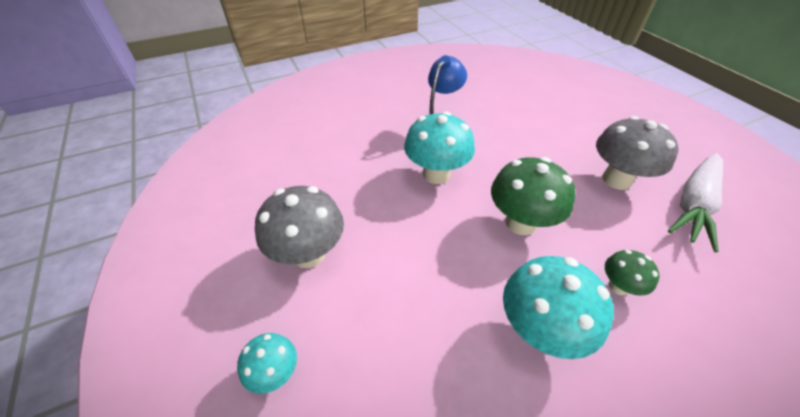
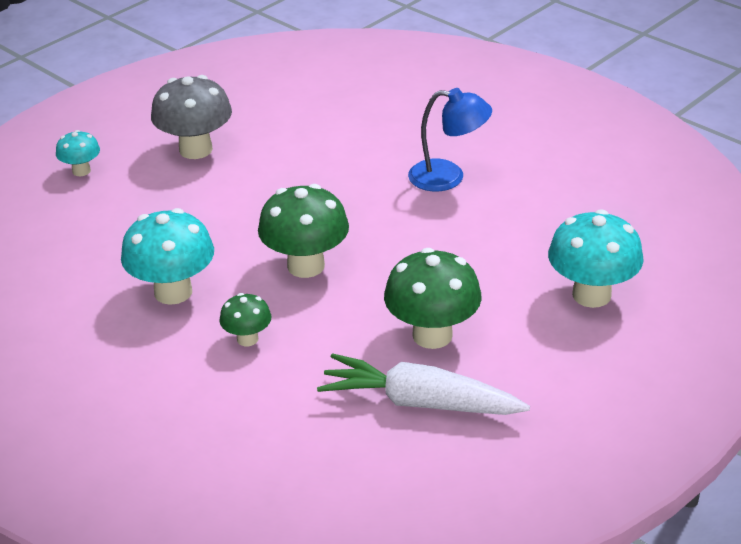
camera: 70 degrees right, 10 degrees down
turquoise mushroom [404,112,475,184] -> turquoise mushroom moved to [548,209,644,308]
grey mushroom [596,116,678,190] -> green mushroom [384,248,482,349]

